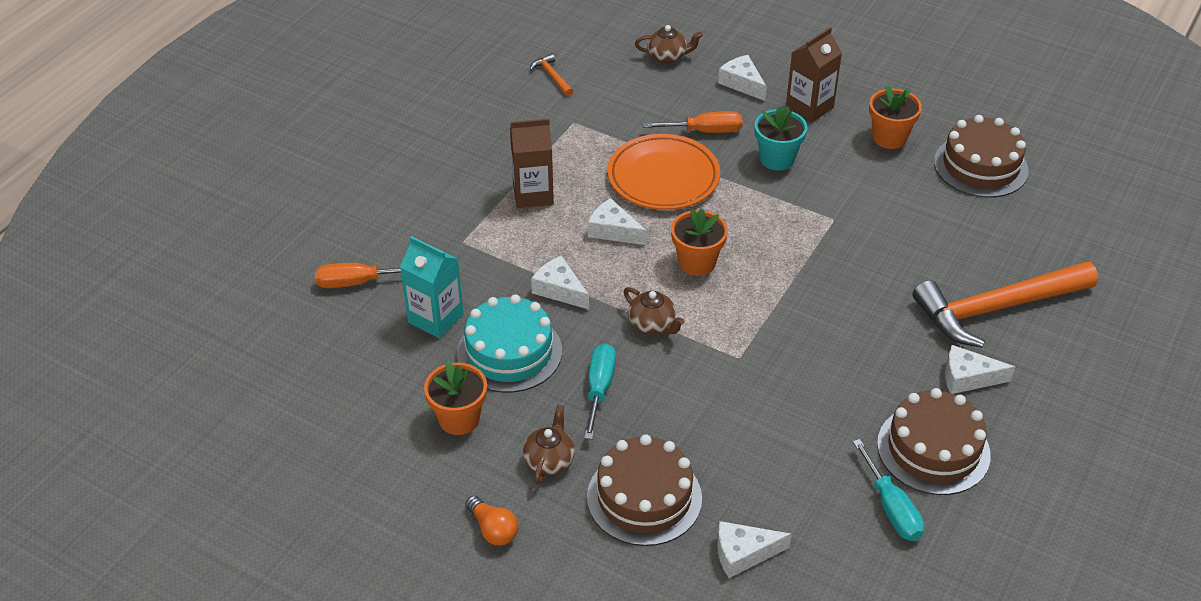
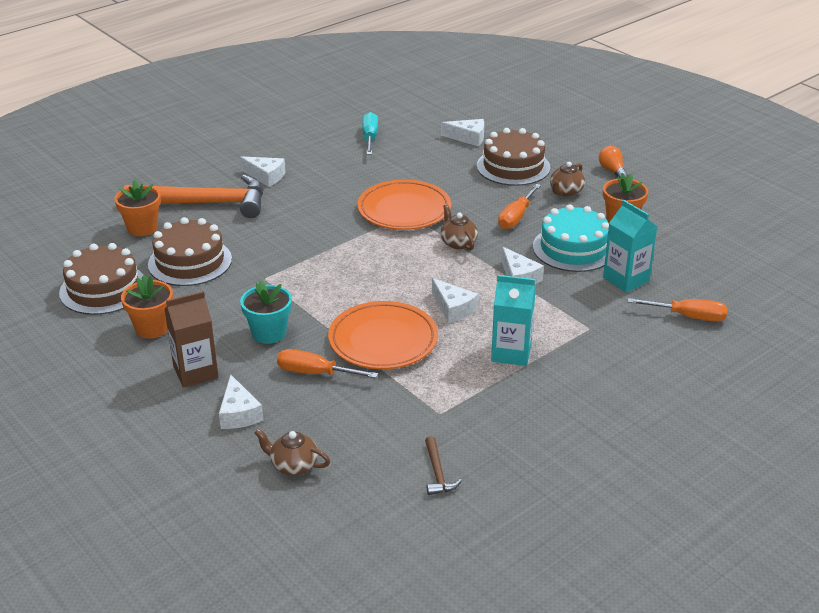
camera: 160 degrees left, 10 degrees down
brown carton [510,118,554,208] -> turquoise carton [491,275,536,366]
orange hammer [529,53,573,97] -> brown hammer [425,436,462,495]
turquoise screwdriver [584,343,616,439] -> orange screwdriver [498,184,541,229]
orange flower pot [671,208,728,276] -> orange flower pot moved to [114,180,161,236]
brown cake [877,388,991,495] -> brown cake moved to [148,217,232,286]
none -> orange plate [357,179,451,230]

